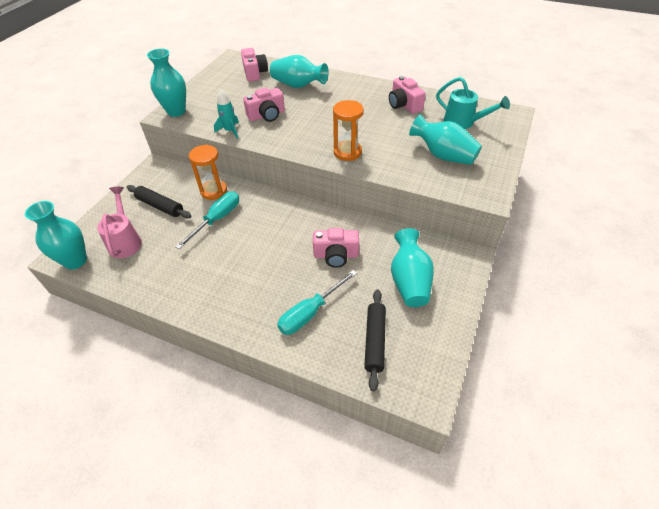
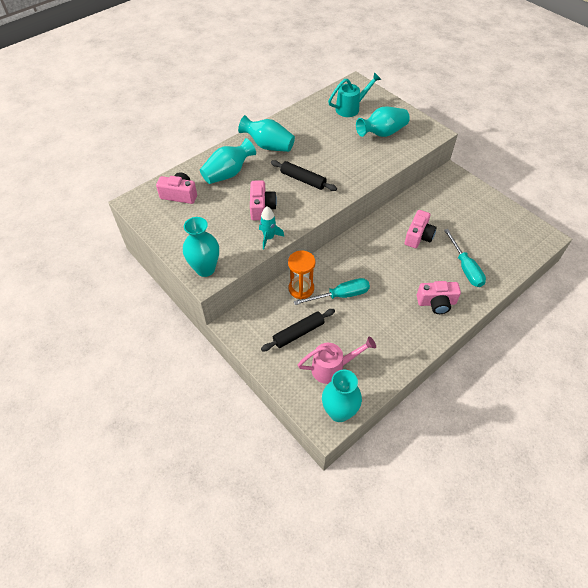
camera: 65 degrees left, 5 degrees up
pink watering can [97,187,142,258] -> pink watering can turned 150 degrees clockwise [298,336,376,384]
turquoise screwdriver [176,191,239,249] -> turquoise screwdriver turned 105 degrees clockwise [294,278,370,305]
orange hourglass [333,100,364,161] -> none
black rolling pin [364,290,386,392] -> black rolling pin moved to [271,160,337,191]
pink camera [389,76,426,114] -> pink camera moved to [417,281,461,314]
turquoise vase [391,228,434,307] -> turquoise vase moved to [238,115,295,152]

